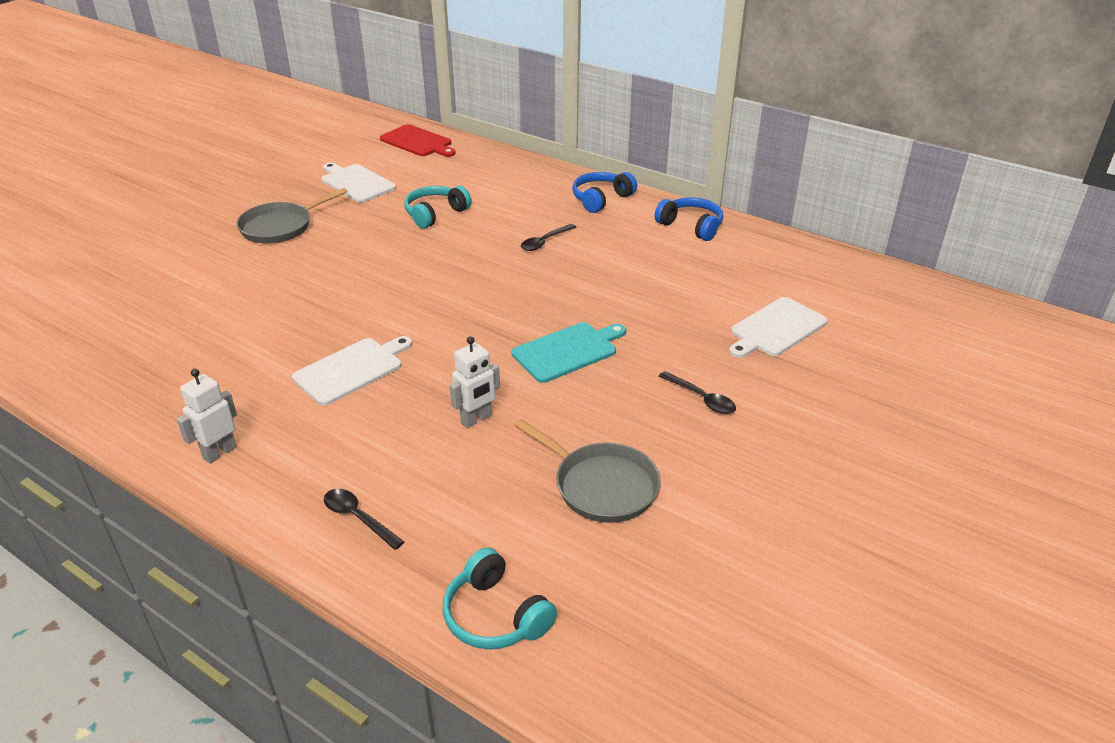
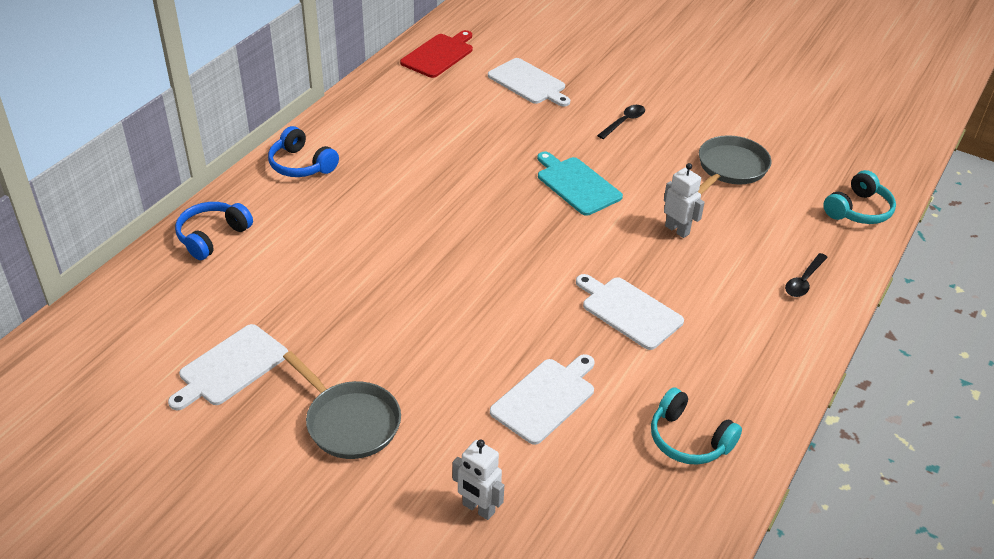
camera: 95 degrees left, 5 degrees up
white robot [177,369,237,464] -> white robot moved to [453,440,504,520]
red cutting board [380,124,456,157] -> red cutting board moved to [400,30,473,78]
turquoise headphones [404,186,472,229] -> turquoise headphones moved to [651,387,742,465]
black spoon [521,224,576,251] -> none
blue headphones [655,197,723,241] -> blue headphones moved to [175,202,253,260]
none -> white cutting board [490,354,595,445]

